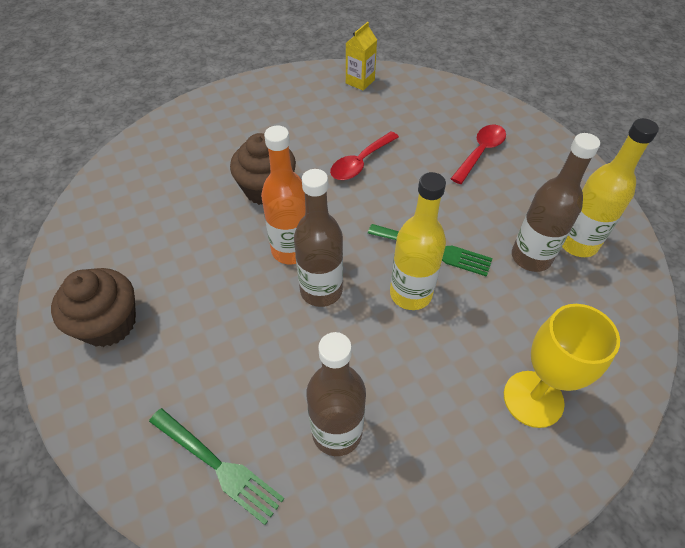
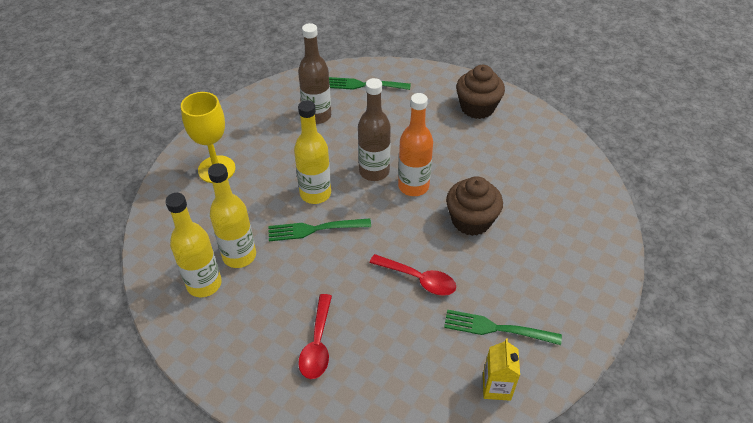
camera: 150 degrees right, 5 degrees down
red spoon [330,131,399,180] -> red spoon turned 105 degrees clockwise [370,254,456,296]
brown bottle [512,133,600,272] -> yellow bottle [208,163,256,268]
none -> green fork [444,310,562,345]

